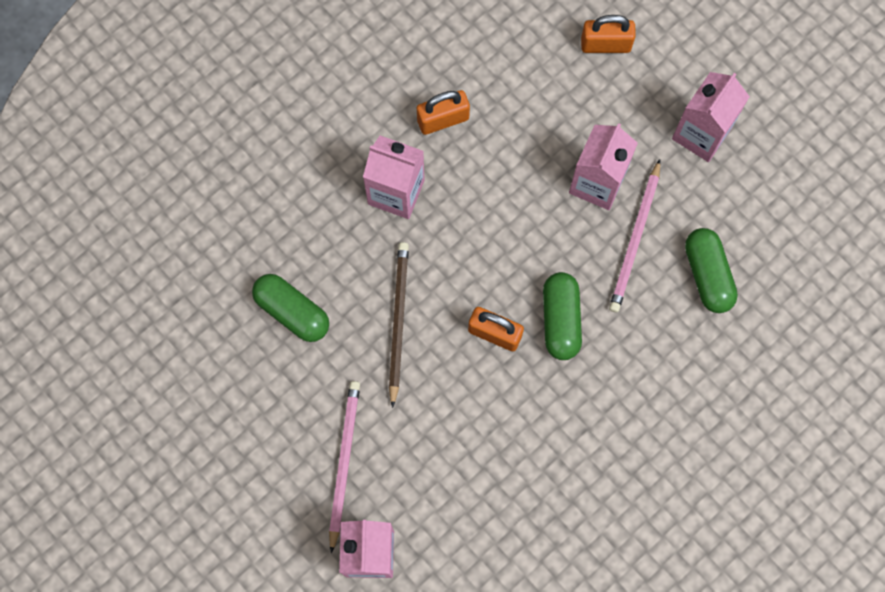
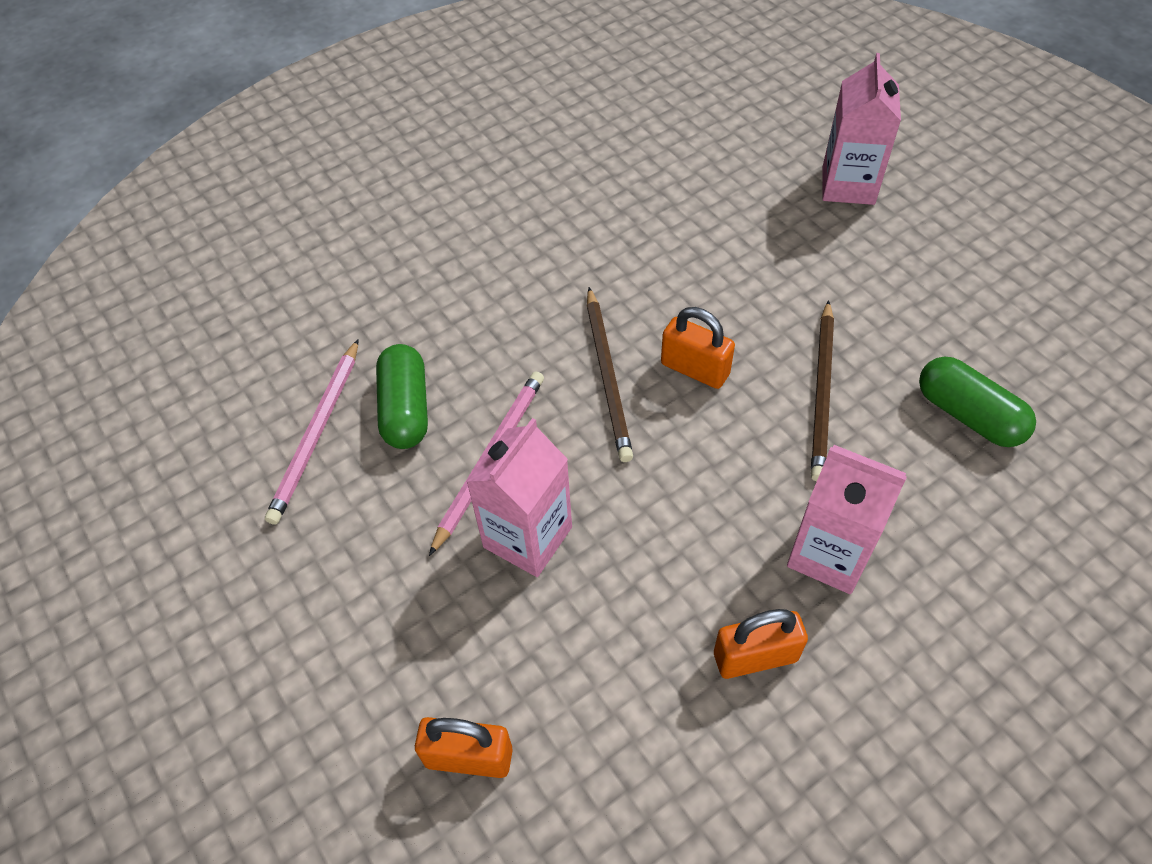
camera: 170 degrees left, 20 degrees down
pink pencil [329,381,360,553] -> pink pencil moved to [265,339,359,525]
green capsule [543,272,582,360] -> brown pencil [587,287,633,462]
pink carton [672,72,750,162] -> none

